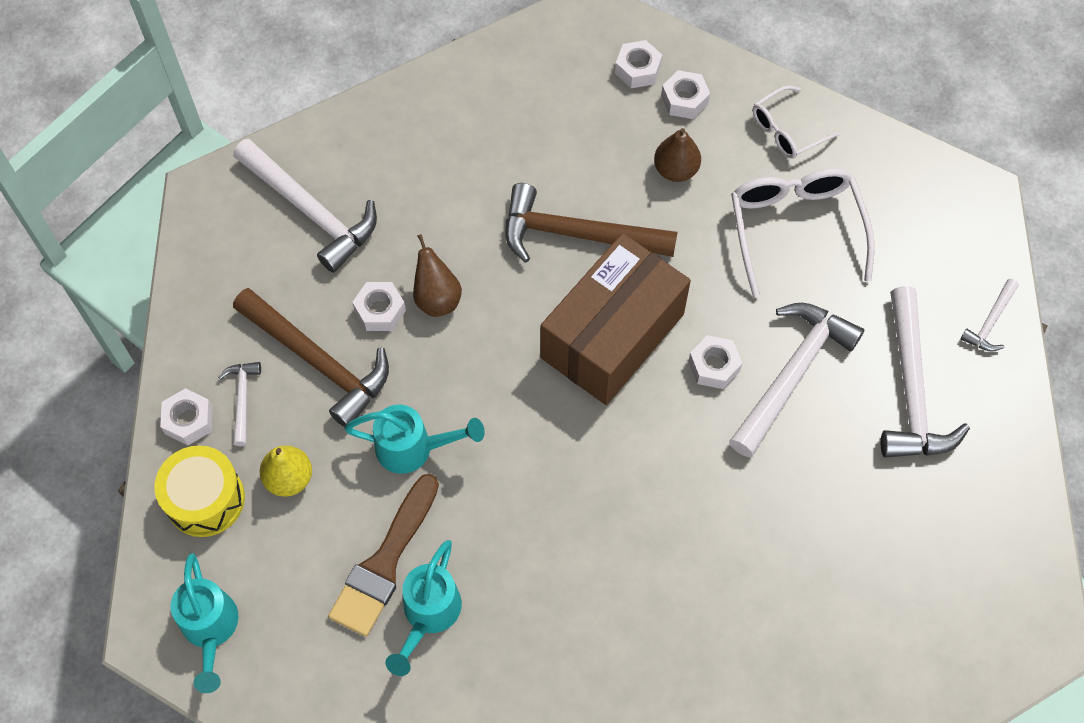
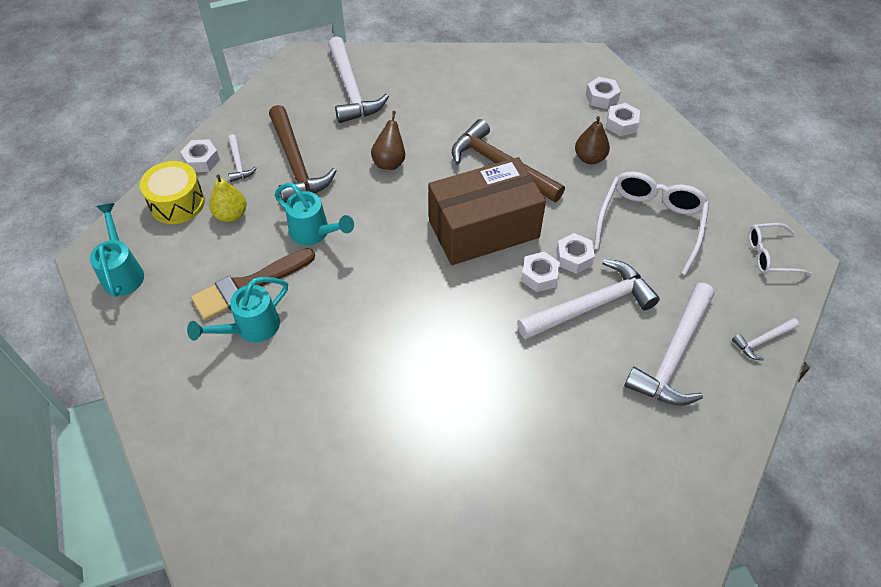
camera: 30 degrees right, 10 degrees down
turquoise watering can [171,553,238,693] -> turquoise watering can turned 150 degrees clockwise [90,203,144,297]
white hammer [218,362,261,446] -> white hammer turned 135 degrees clockwise [228,134,257,182]
white nut [352,282,406,331] -> white nut moved to [556,233,595,274]
white glasses [753,85,840,159] -> white glasses moved to [749,223,812,276]

